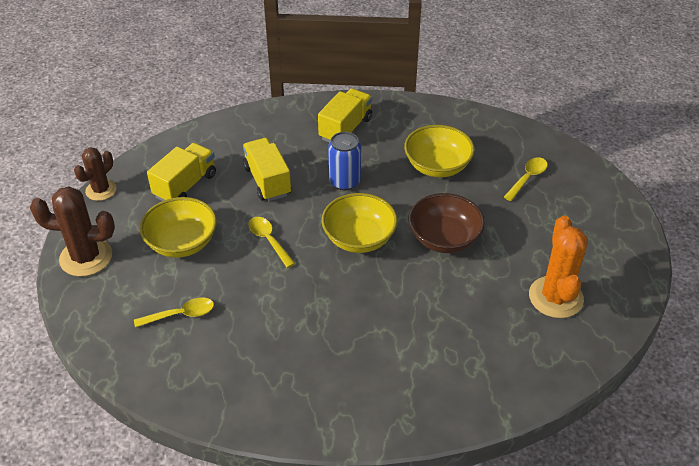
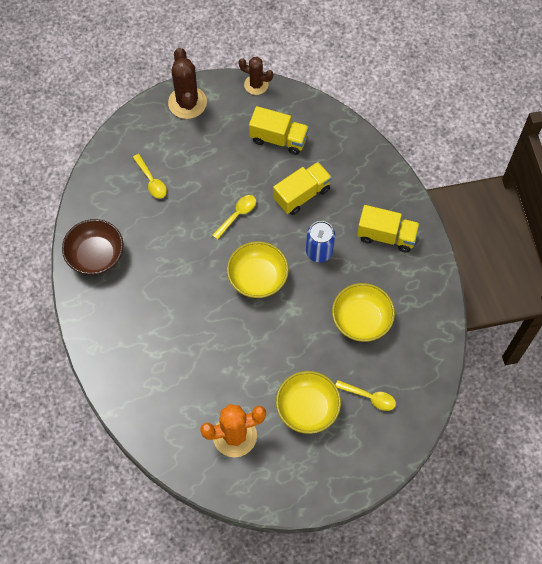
camera: 75 degrees right, 20 degrees up
yellow bowl [140,197,217,258] -> yellow bowl moved to [276,371,341,434]
brown bowl [409,193,485,253] -> brown bowl moved to [62,219,123,275]

